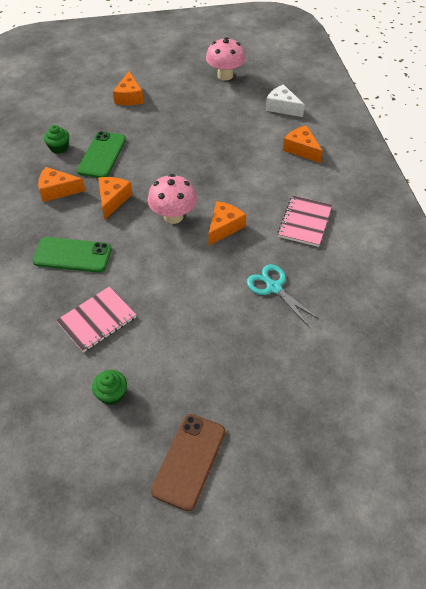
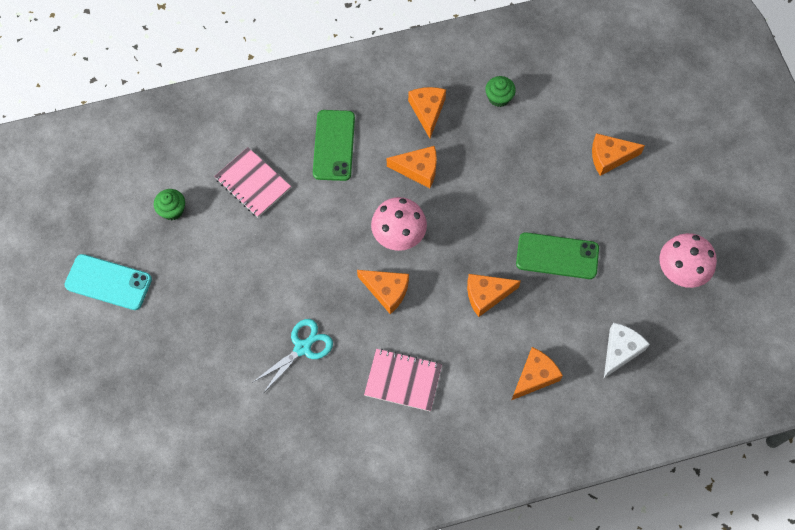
camera: 85 degrees right, 15 degrees up
green phone [77,131,126,178] -> green phone moved to [516,232,599,279]
brown phone [151,414,225,511] -> turquoise phone [64,254,152,310]
none -> orange cheese [467,274,521,317]

